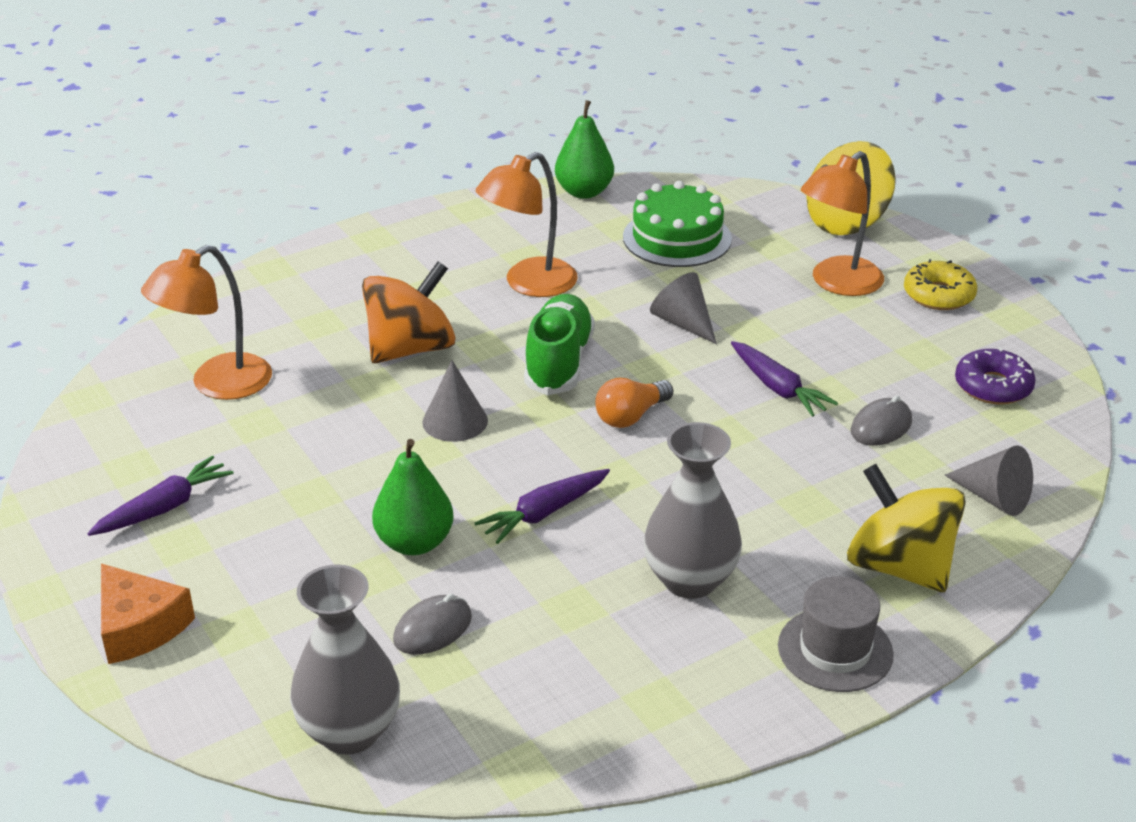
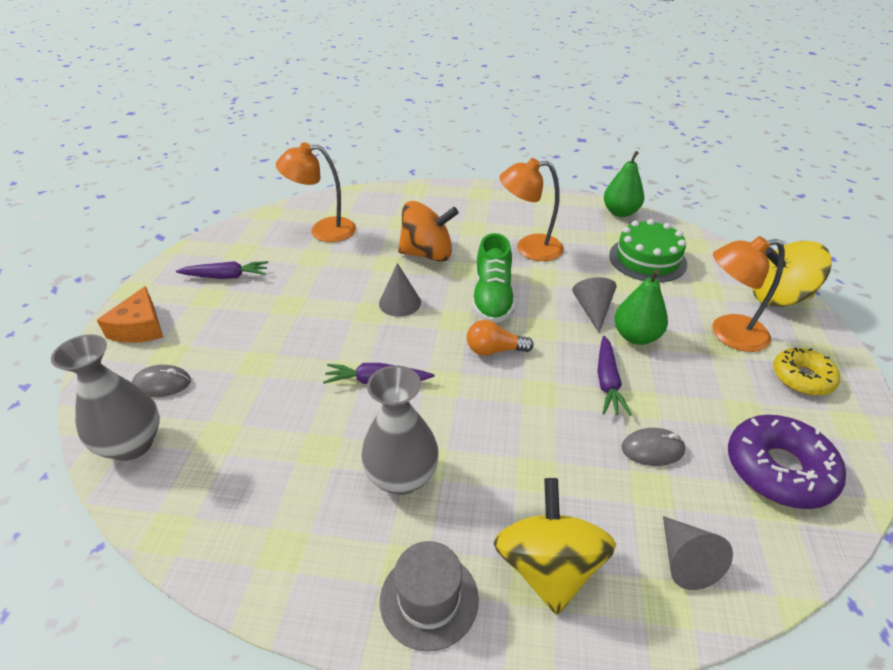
camera: 40 degrees right, 5 degrees up
green pear [372,439,453,555] -> green pear moved to [614,270,668,345]
grey mouse [393,594,472,655] -> grey mouse moved to [132,365,191,397]
green shoe [524,294,595,395] -> green shoe turned 135 degrees clockwise [472,233,515,323]
purple donut [955,347,1036,405] -> purple donut [728,415,846,509], size x1.52

